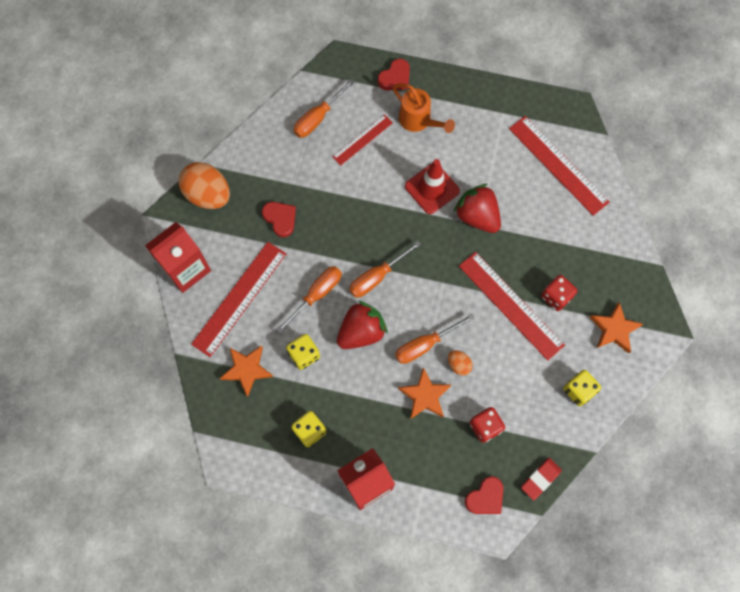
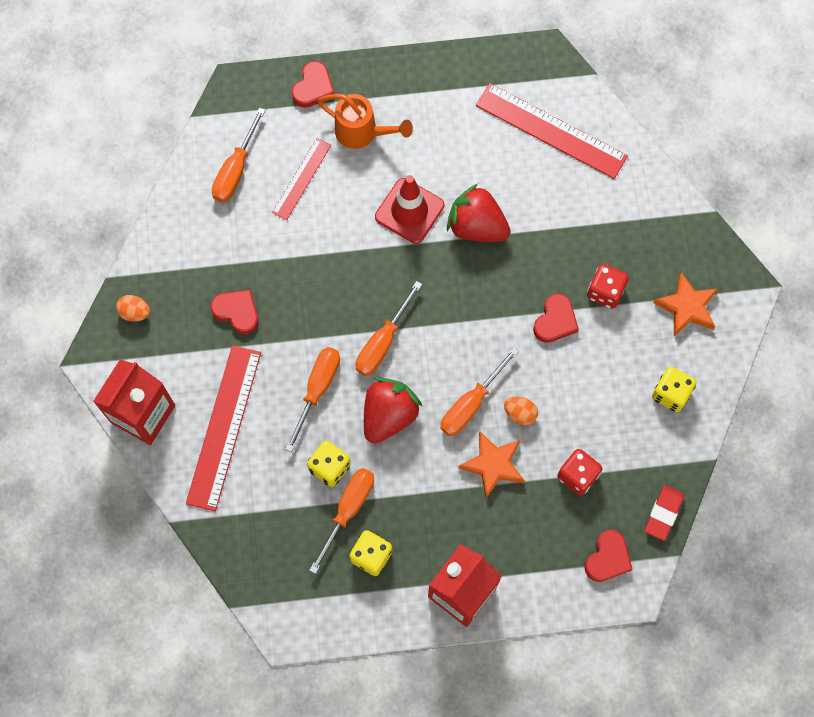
camera: 20 degrees left, 0 degrees up
orange egg [179,162,230,209] -> orange egg [116,295,150,322], size x0.47
orange star [220,346,273,397] -> none
red ruler [459,252,565,361] -> red heart [533,294,579,343]
none -> orange screwdriver [309,468,374,574]

